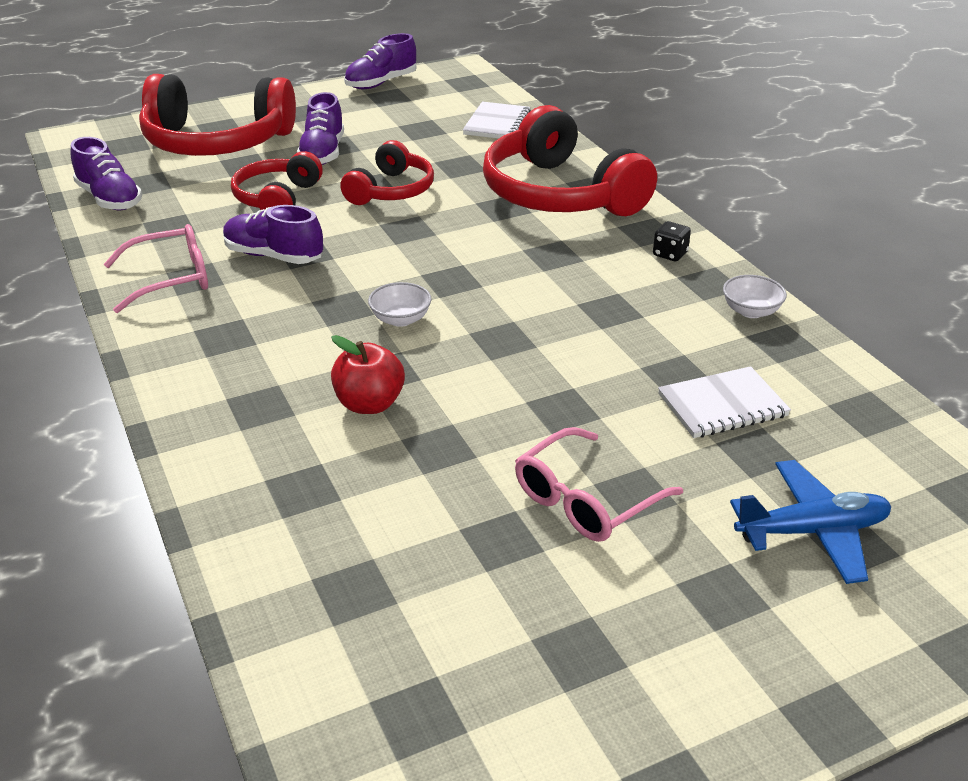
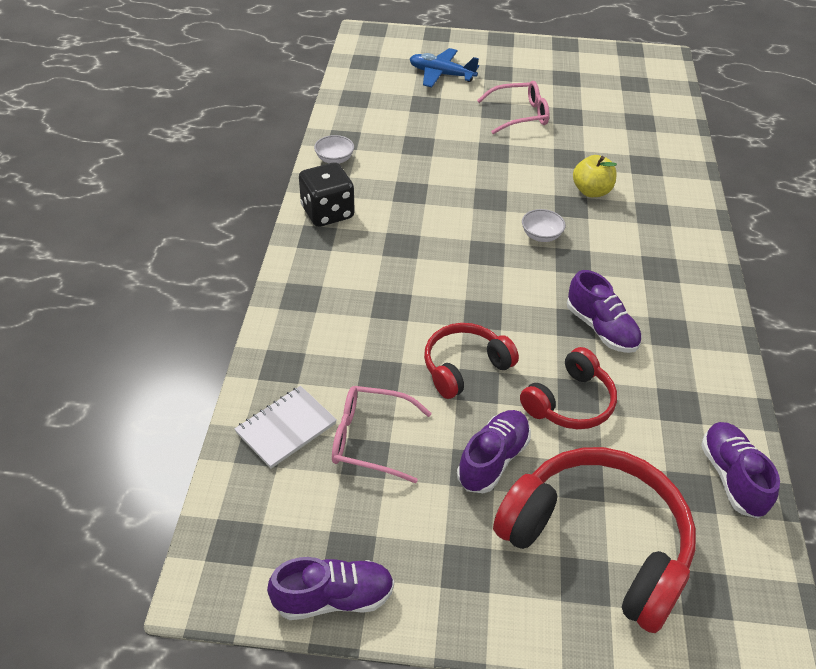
camera: 150 degrees left, 10 degrees up
pink glasses [104,224,208,313] -> pink glasses moved to [332,386,432,483]
red apple [331,335,405,414] -> yellow apple [573,155,617,197]
red headphones [483,105,657,216] -> none
black dice [653,221,691,261] -> black dice [299,162,355,227], size x2.07
white notebook [658,366,791,438] -> none

